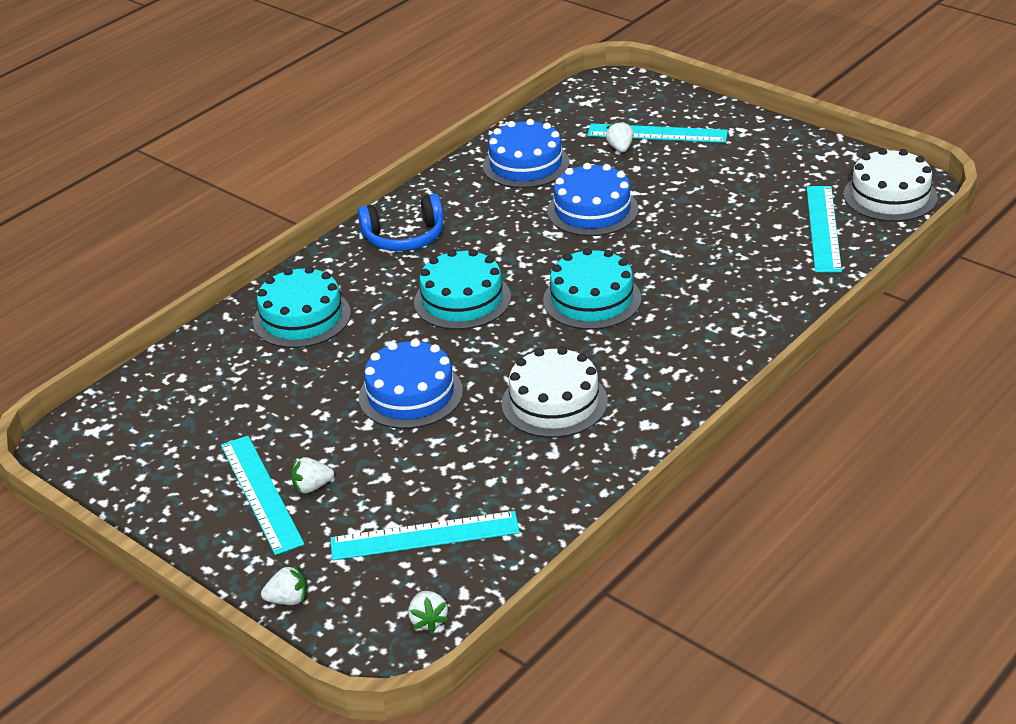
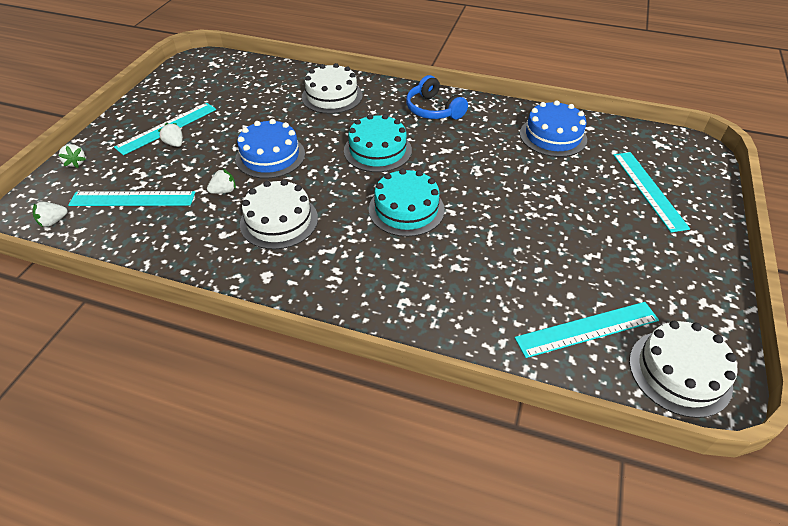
camera: 65 degrees right, 10 degrees up
turquoise cake [253,266,351,348] -> white cake [302,63,363,114]
turquoise ruler [330,511,520,560] -> turquoise ruler turned 60 degrees counterclockwise [68,191,195,206]
blue cake [547,163,638,236] -> none
white strawberry [606,120,633,152] -> white strawberry moved to [207,169,236,194]

